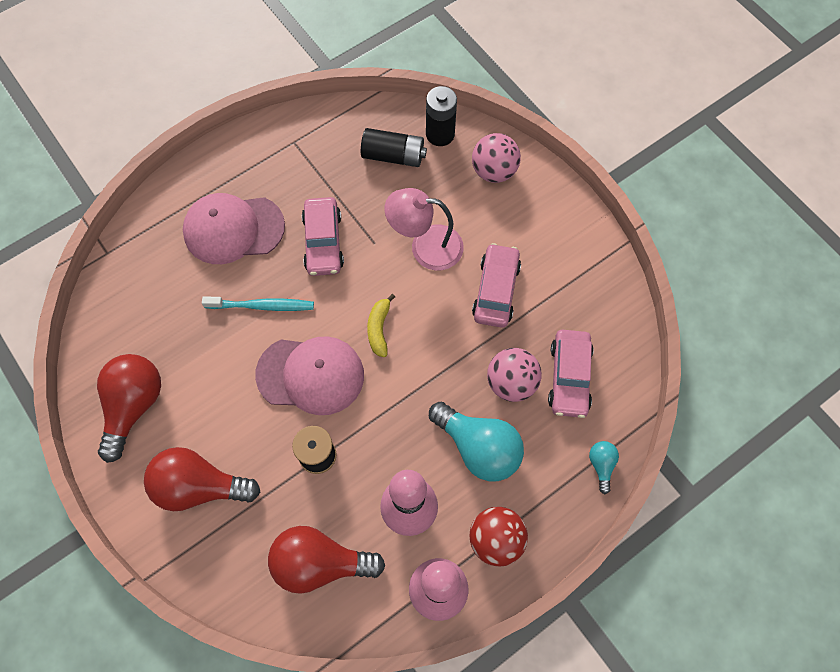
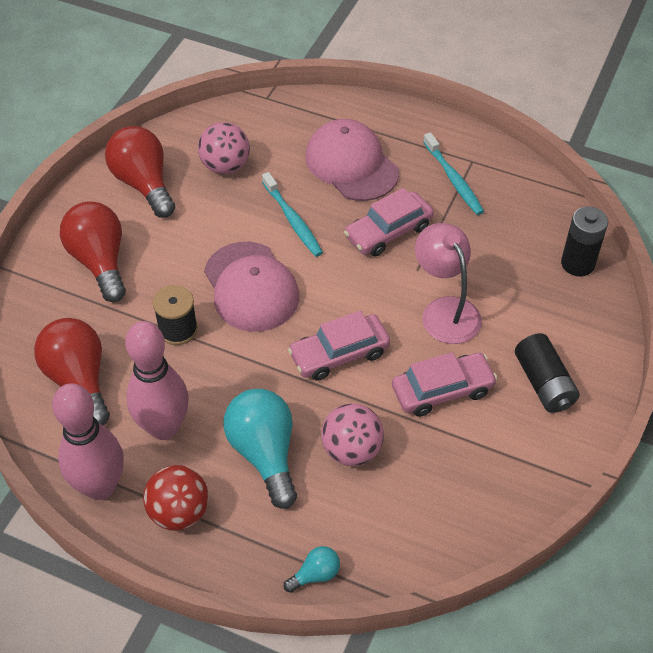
camera: 60 degrees right, 15 degrees down
red light bulb [97,354,161,463] -> red light bulb turned 105 degrees counterclockwise [105,126,175,218]
black battery [361,128,427,167] -> black battery moved to [515,333,580,413]
yellow banana [367,294,395,357] -> none
turquoise light bulb [429,402,524,481] -> turquoise light bulb turned 150 degrees clockwise [223,389,297,509]
pink ball [472,133,521,183] -> pink ball moved to [198,122,250,174]
pink car [548,330,594,418] -> pink car moved to [288,310,390,381]
none -> turquoise toothbrush [423,132,484,215]

